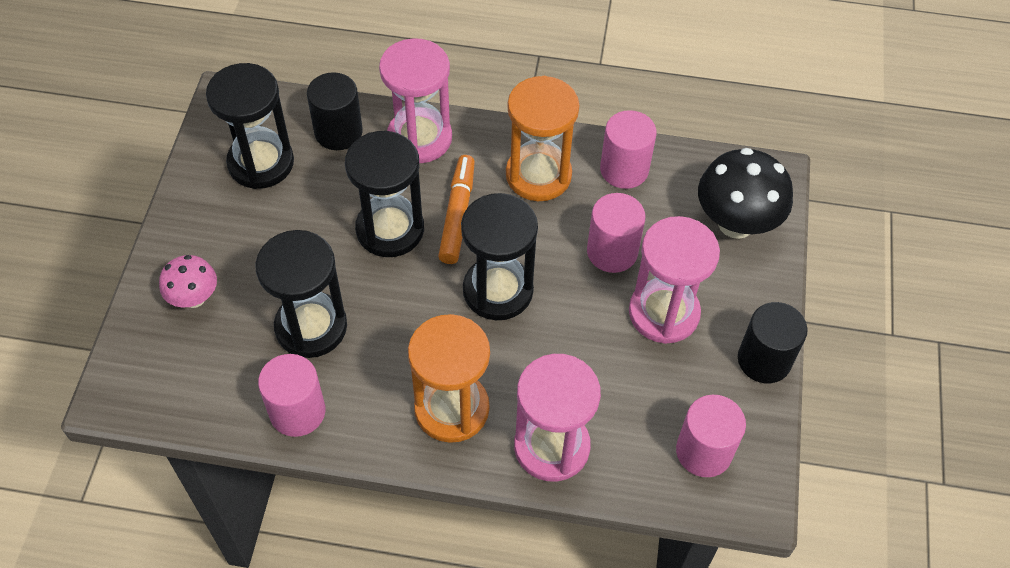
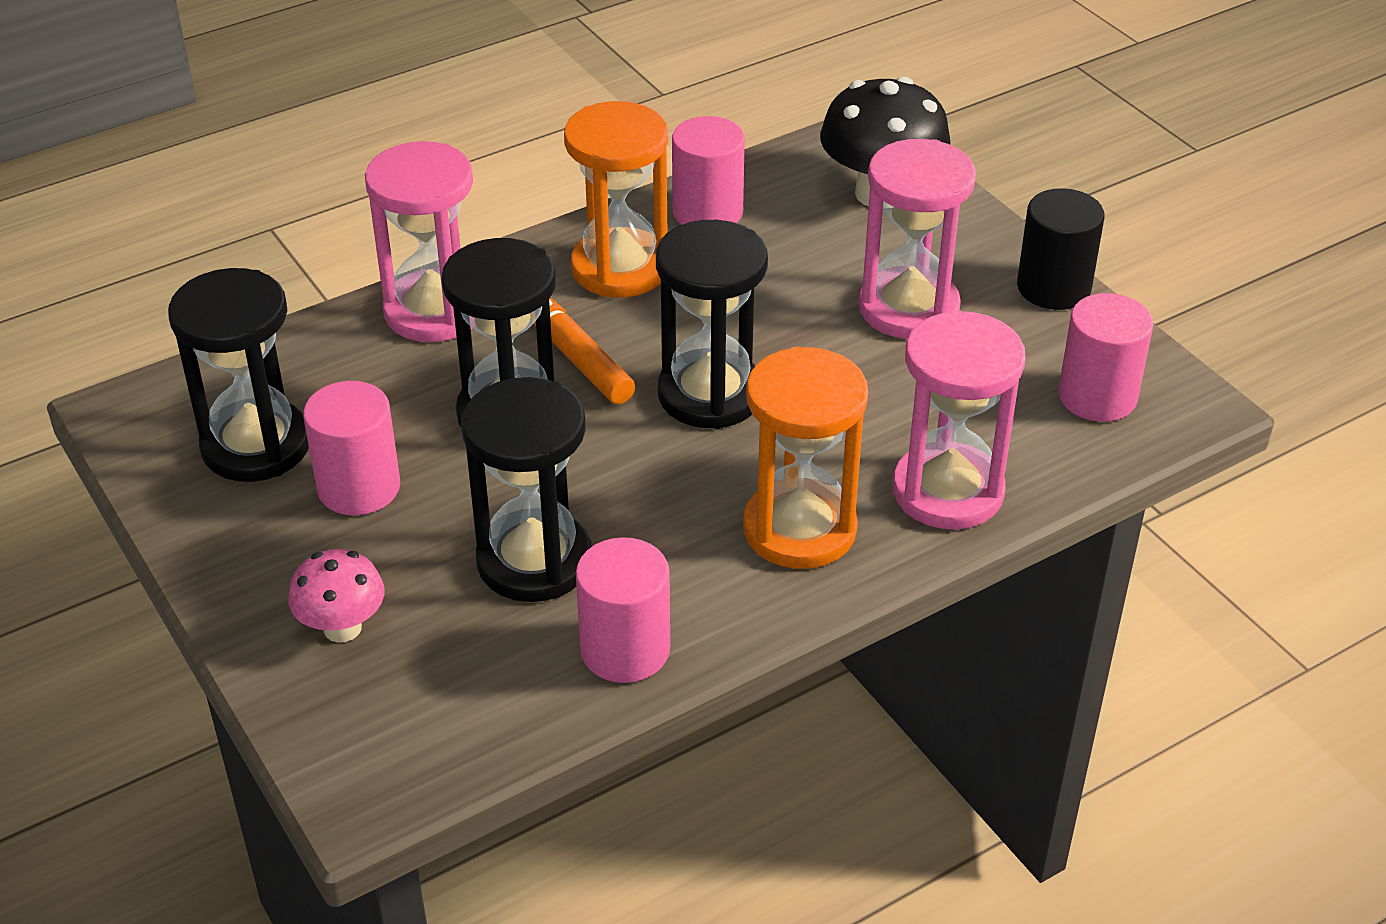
camera: 40 degrees left, 15 degrees down
black cylinder [307,72,363,150] -> none
pink cylinder [587,193,645,273] -> pink cylinder moved to [303,381,400,515]

